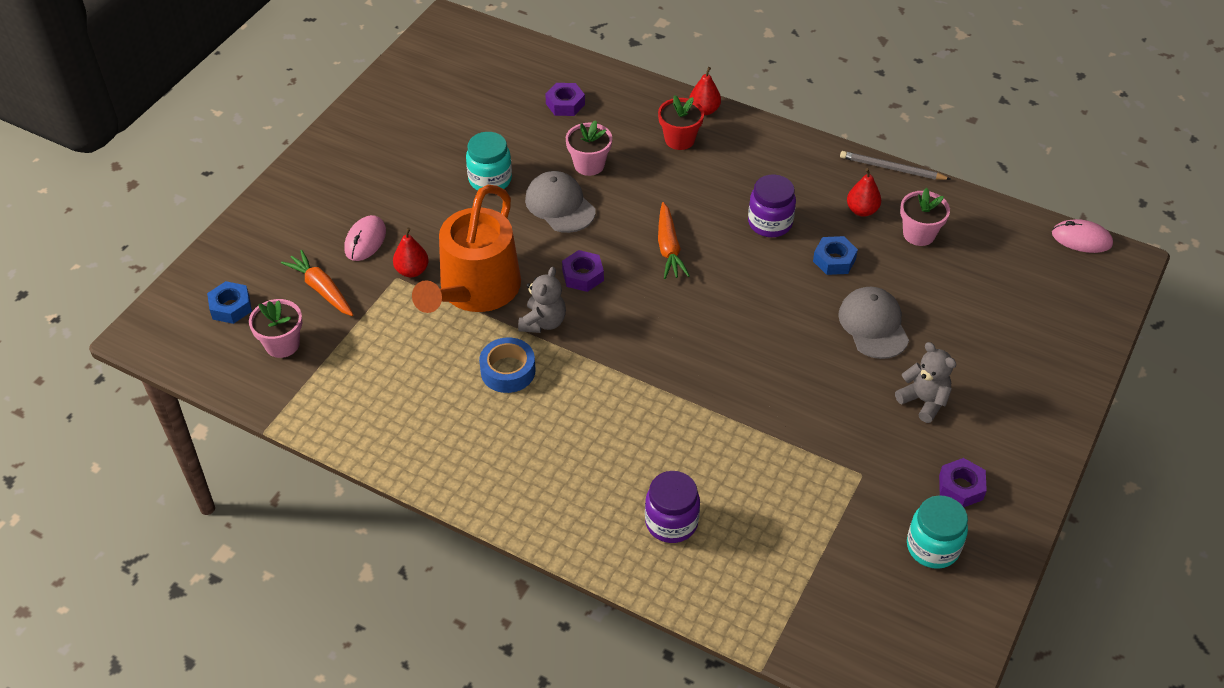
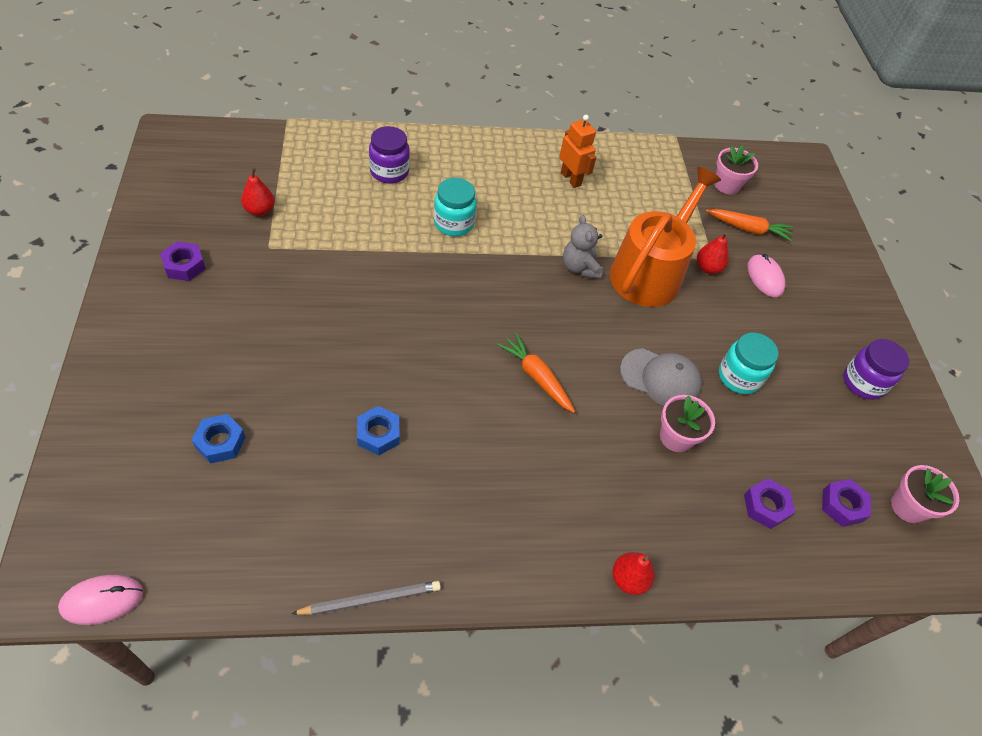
camera: 140 degrees right, 5 degrees up
blue nut [207,281,252,324] -> blue nut moved to [192,414,246,464]
orange watering can [412,185,521,313] -> orange watering can turned 45 degrees clockwise [610,167,721,307]
blue tape [479,338,536,393] -> none
purple nut [562,250,604,292] -> purple nut moved to [822,479,871,527]
red flower pot [658,95,704,150] -> none
purple jar [748,174,796,237] -> purple jar moved to [843,339,909,400]
grey cap [838,287,909,359] -> none
red pear [847,168,881,217] -> red pear moved to [241,168,275,216]
grey teddy bear [895,342,956,423] -> none
pink flower pot [900,188,950,246] -> pink flower pot moved to [891,465,959,523]
turquoise jar [907,495,968,569] -> turquoise jar moved to [434,178,477,236]
none -> orange robot [559,115,596,188]

